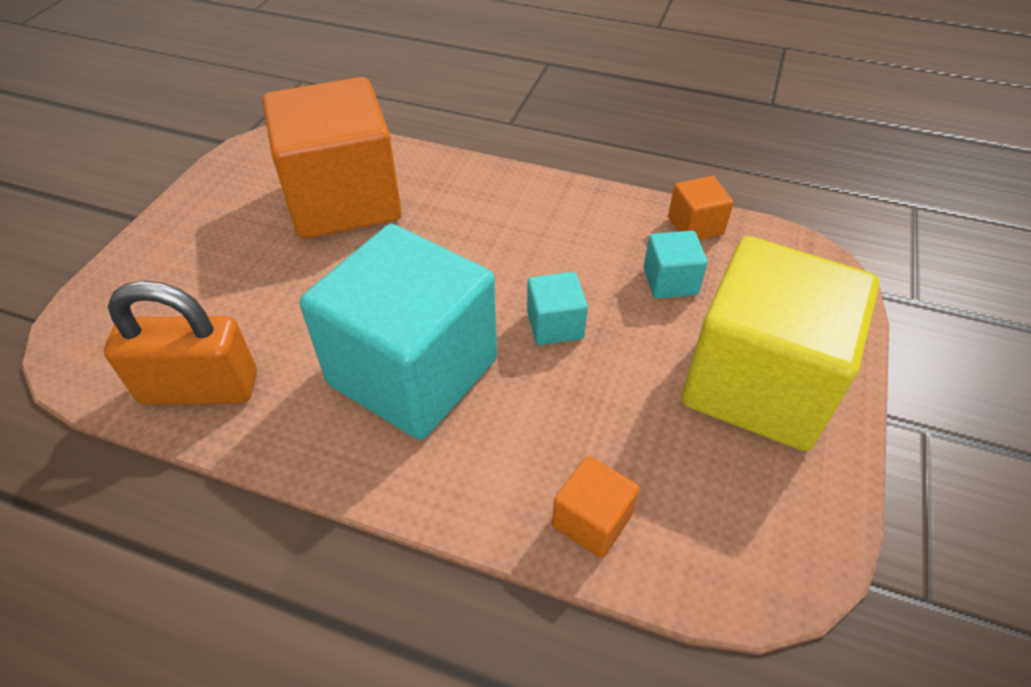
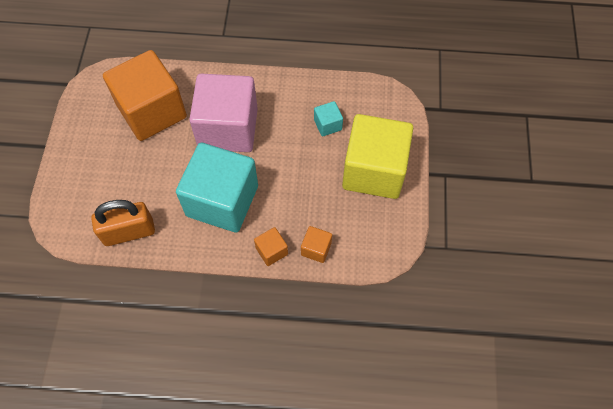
camera: 15 degrees left, 15 degrees up
turquoise cube [527,272,588,345] -> none
orange cube [668,176,734,240] -> orange cube moved to [254,227,288,266]
none -> pink cube [189,74,258,152]

